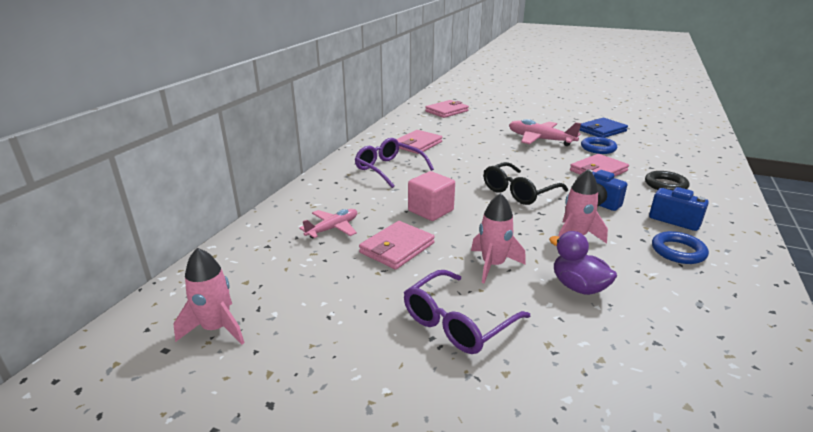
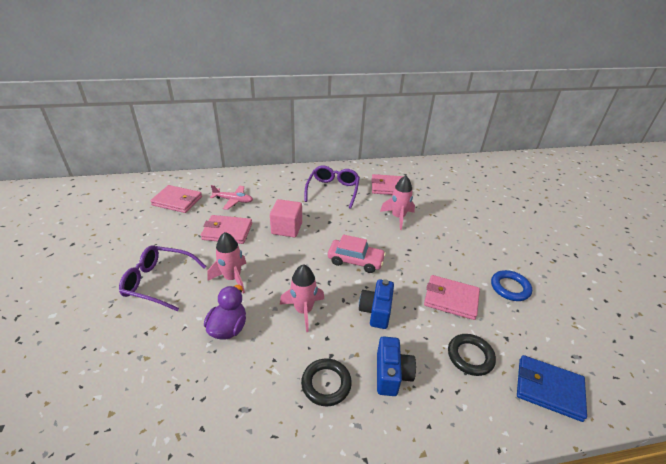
camera: 55 degrees right, 10 degrees up
pink rocket [173,248,244,345] -> pink rocket moved to [380,176,415,230]
pink wallet [425,100,469,118] -> pink wallet moved to [150,185,202,213]
black glasses [483,162,568,205] -> pink car [328,234,386,273]
pink plane [509,119,581,146] -> none
blue wallet [580,118,628,138] -> blue wallet moved to [517,355,587,422]
blue ring [652,231,709,264] -> black ring [301,358,352,406]

